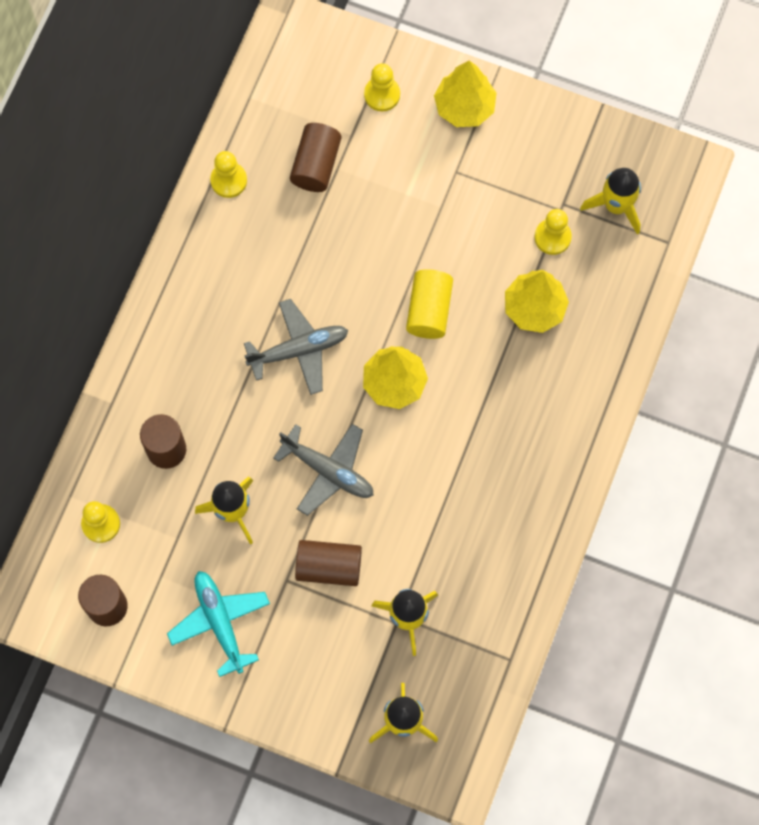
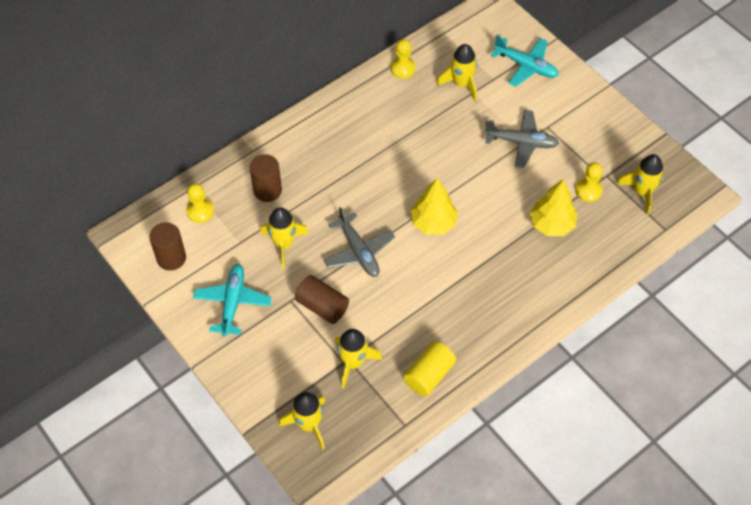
camera: 30 degrees right, 15 degrees down
grey plane [244,299,348,395] -> grey plane moved to [484,110,559,168]
brown cylinder [290,123,341,192] -> yellow rocket [437,44,477,101]
yellow pawn [364,63,400,111] -> turquoise plane [491,35,559,87]
yellow cylinder [406,269,453,339] -> yellow cylinder moved to [403,341,456,397]
yellow tree [434,61,496,127] -> none

